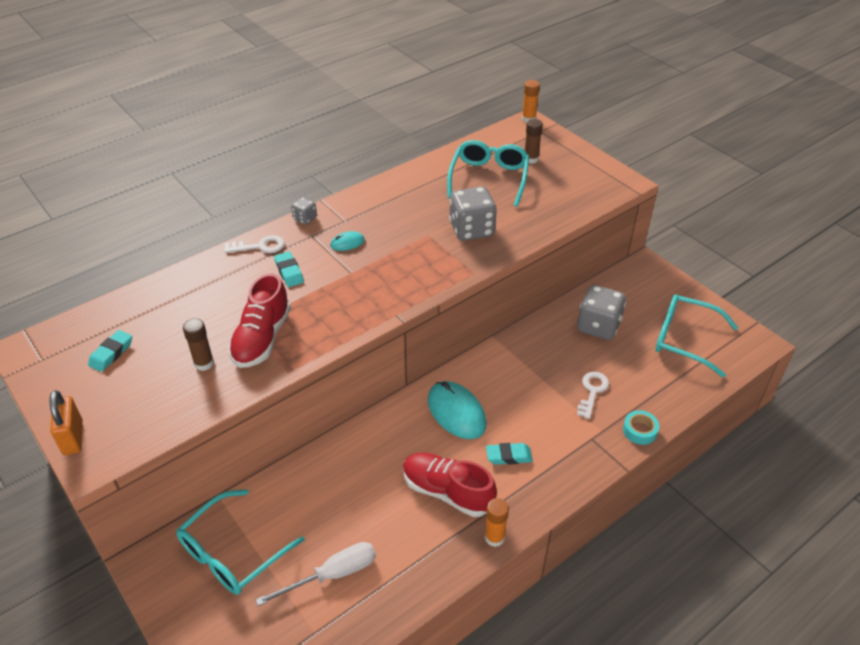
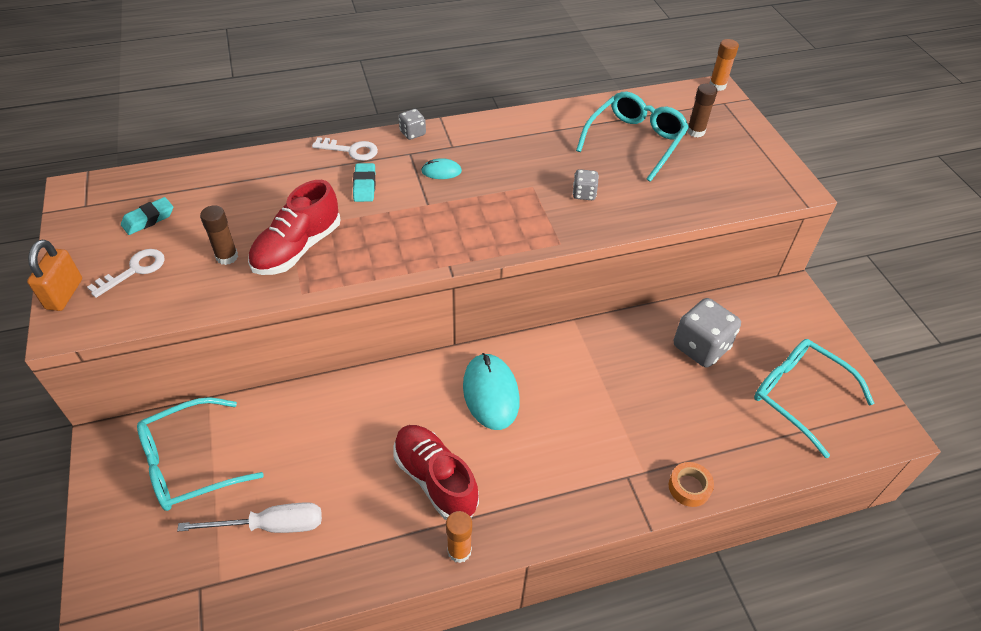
camera: 20 degrees right, 5 degrees up
grey dice [449,187,497,241] -> grey dice [573,169,599,200], size x0.50
turquoise eraser [486,443,533,465] -> none
white key [577,372,609,419] -> white key moved to [87,249,165,298]
turquoise tape [623,410,659,445] -> orange tape [669,462,714,507]

